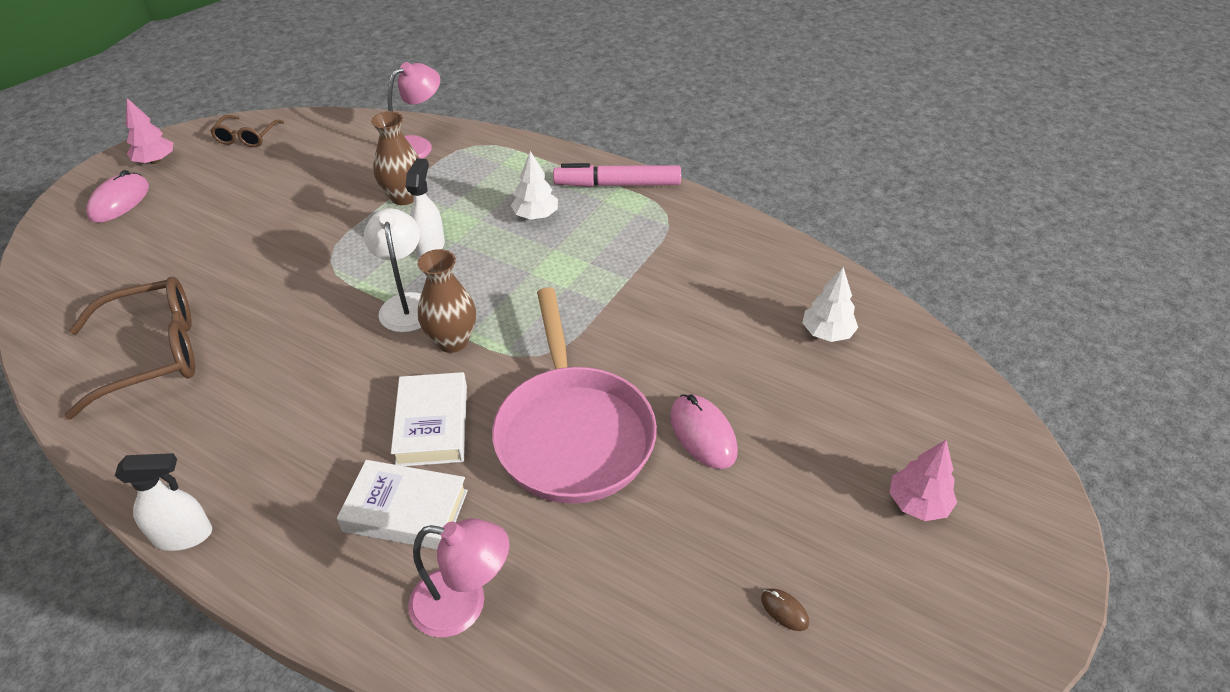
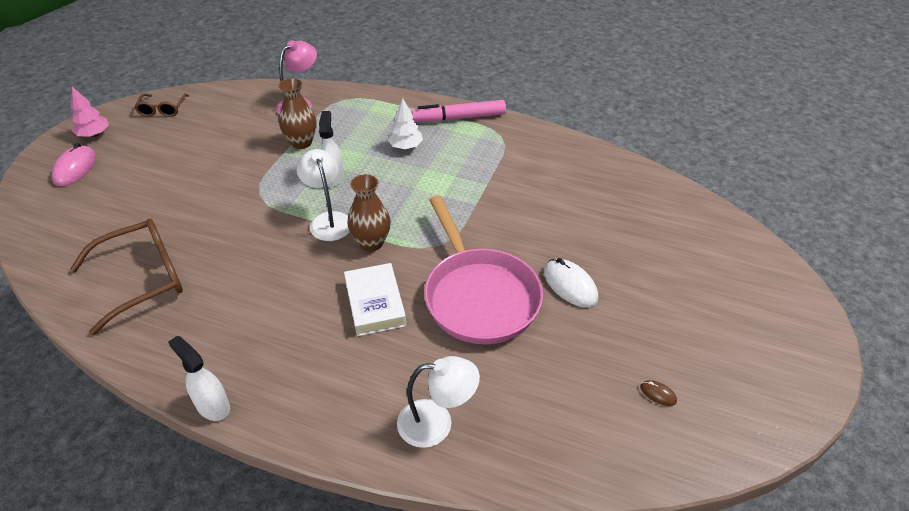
camera: 10 degrees left, 0 degrees up
white spray bottle [115,453,212,551] -> white spray bottle turned 120 degrees counterclockwise [168,336,230,421]
white book [337,460,468,549] -> none
pink lamp [408,518,509,637] -> white lamp [397,356,480,448]
pink mouse [670,394,738,469] -> white mouse [544,258,598,307]
white tree [802,267,858,342] -> none
pink tree [890,440,957,521] -> none

